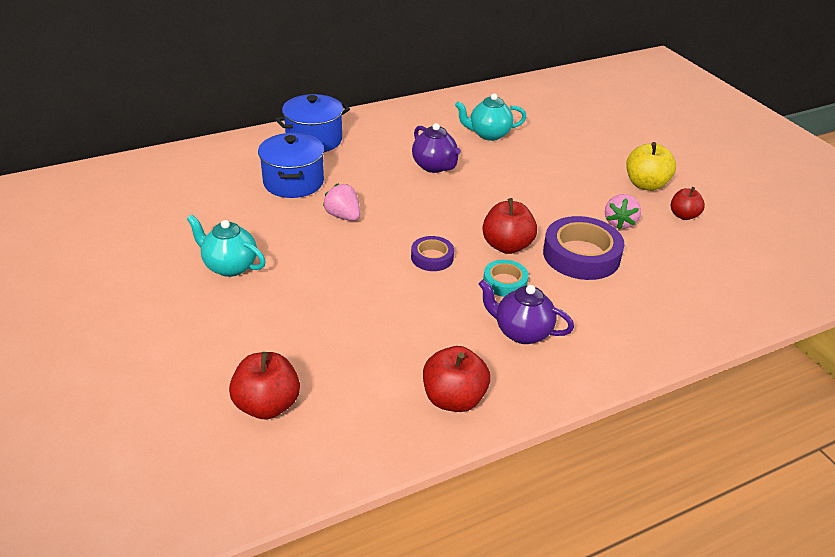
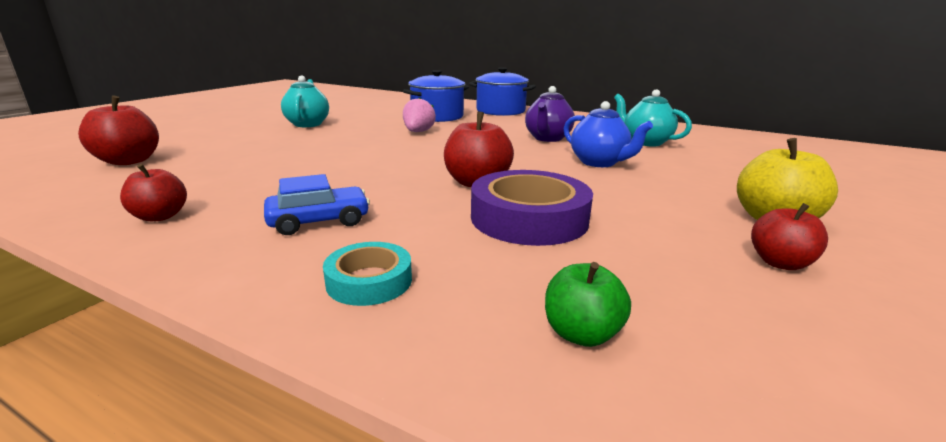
camera: 55 degrees right, 15 degrees down
purple tape [411,236,454,271] -> none
red apple [423,346,490,412] -> red apple [120,164,187,221], size x0.64
purple teapot [479,279,574,344] -> blue car [264,174,370,235]
turquoise tape [483,260,529,297] -> turquoise tape moved to [323,242,412,306]
pink strawberry [605,194,641,229] -> none
none -> green apple [545,262,631,347]
none -> blue teapot [563,101,653,167]

